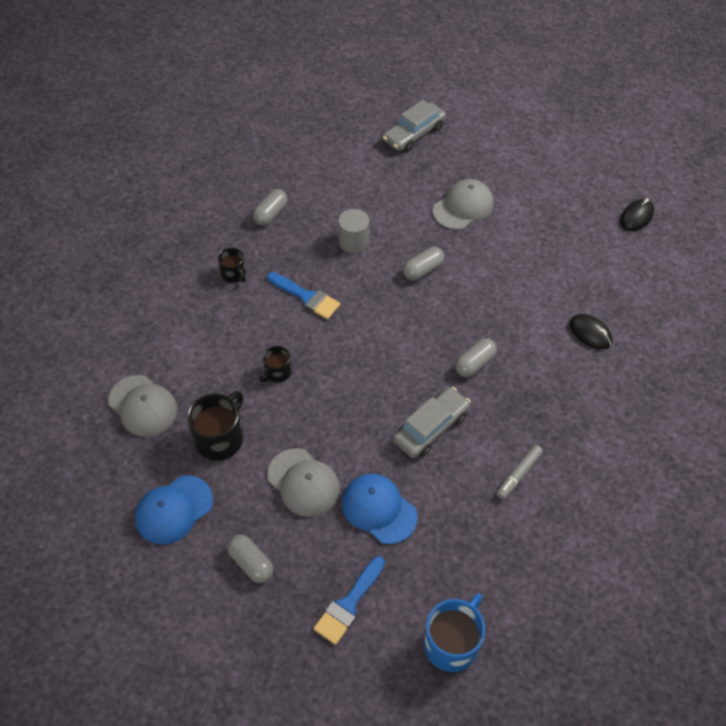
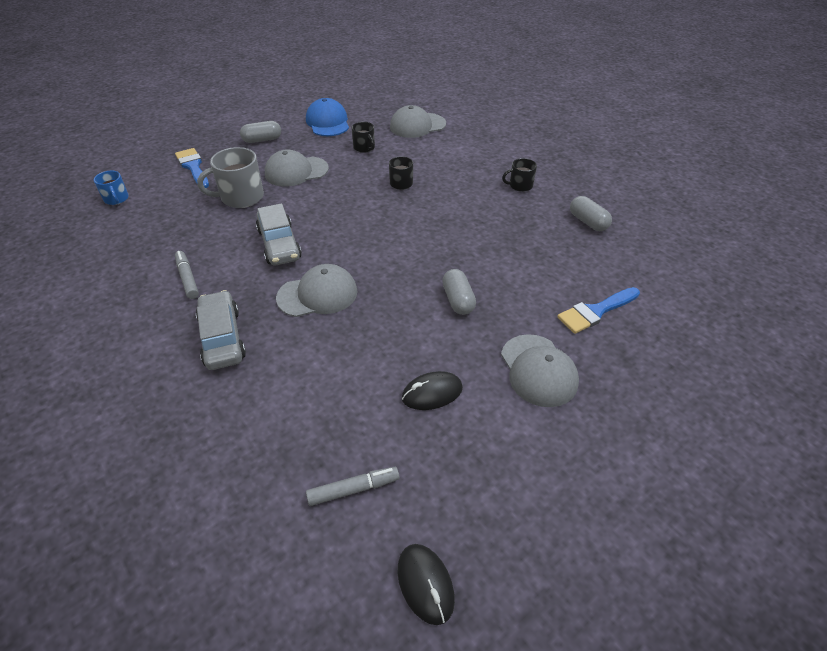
camera: 115 degrees right, 10 degrees down
black mug [187,391,243,461] -> black mug [352,122,375,153], size x0.57
blue brush [267,272,340,319] -> blue brush moved to [557,287,640,334]
grey cylinder [338,209,369,253] -> none
blue cap [342,474,418,544] -> grey mug [197,147,264,208]
grey car [383,100,446,152] -> grey car moved to [196,290,246,370]
blue mug [424,593,485,672] -> blue mug [94,171,129,205], size x0.57
grey capsule [455,338,497,377] -> grey cap [276,264,357,317]
black mouse [569,314,612,349] -> black mouse moved to [402,371,463,410]
none -> grey marker [306,467,400,506]

